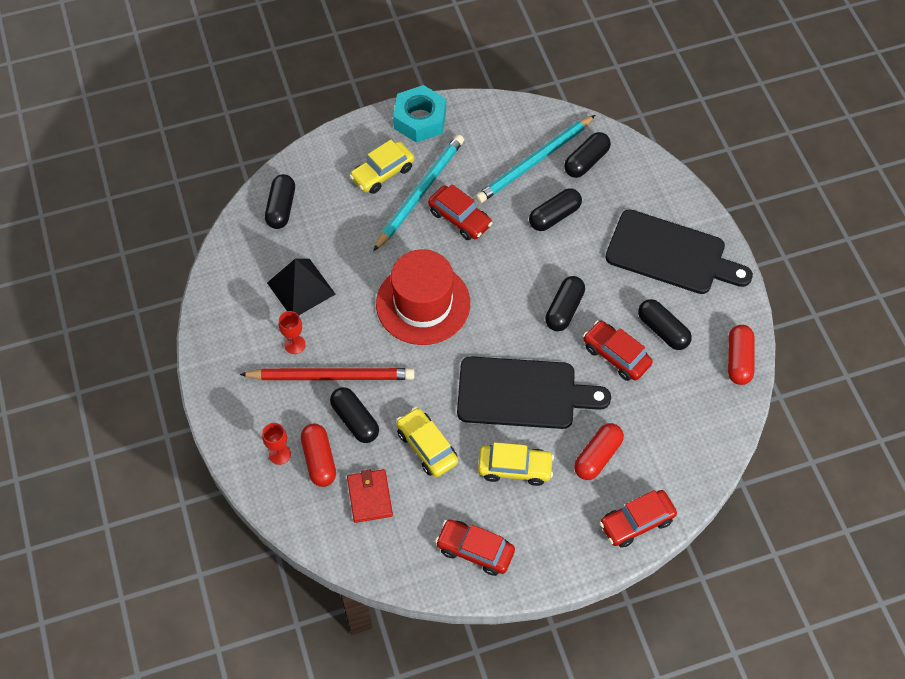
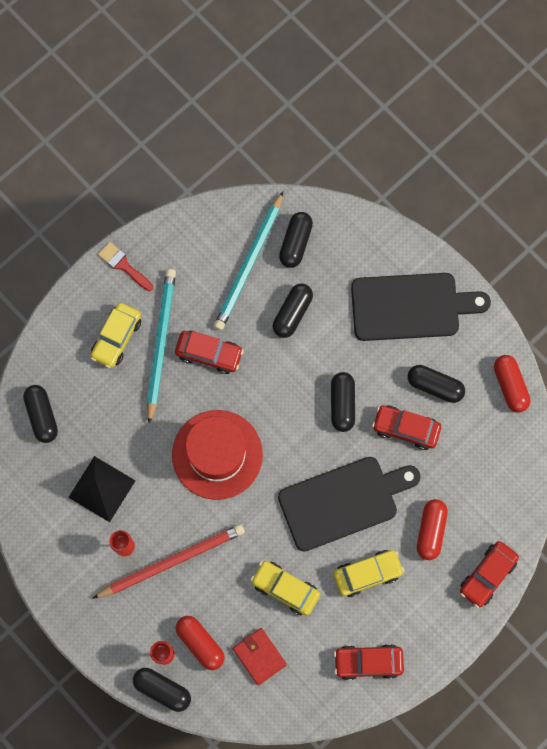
camera: 25 degrees left, 15 degrees up
black capsule [330,387,379,443] -> black capsule moved to [133,668,191,712]
turquoise nut [393,85,446,143] -> red brush [98,242,153,291]

